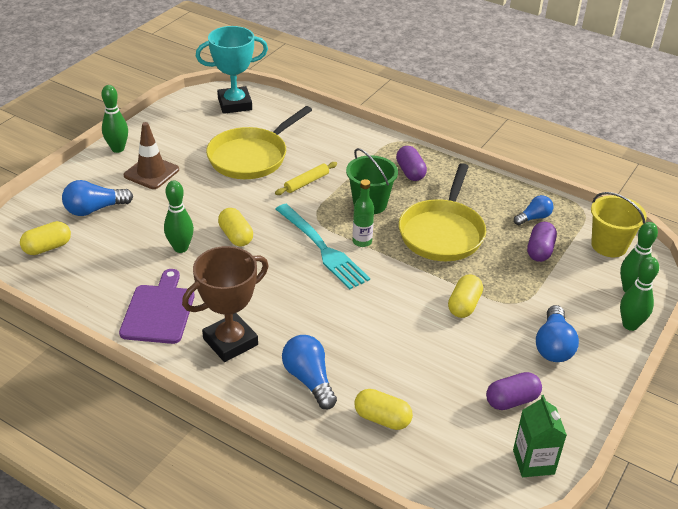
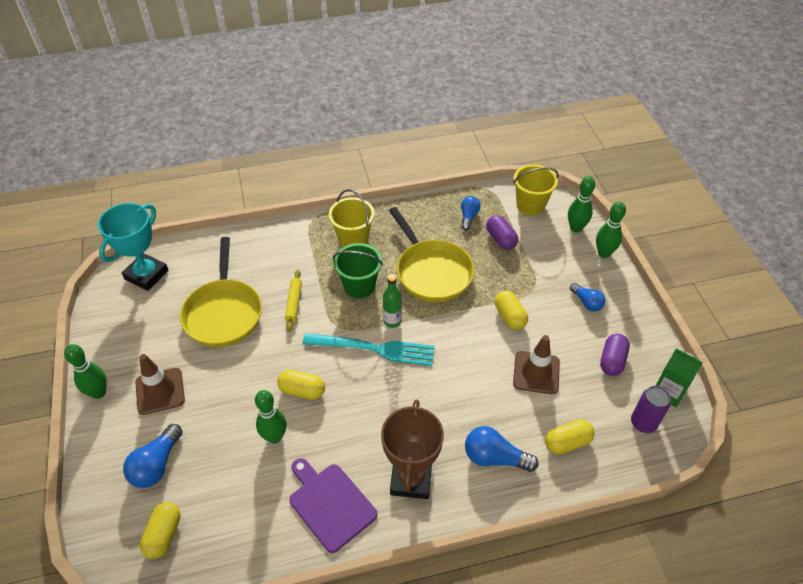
camera: 45 degrees left, 10 degrees up
purple capsule [396,146,427,181] -> yellow bucket [329,189,375,247]
blue light bulb [536,305,579,362] -> blue light bulb [570,283,605,311], size x0.65
none -> brown traffic cone [513,335,560,394]
none -> purple can [631,386,671,433]

